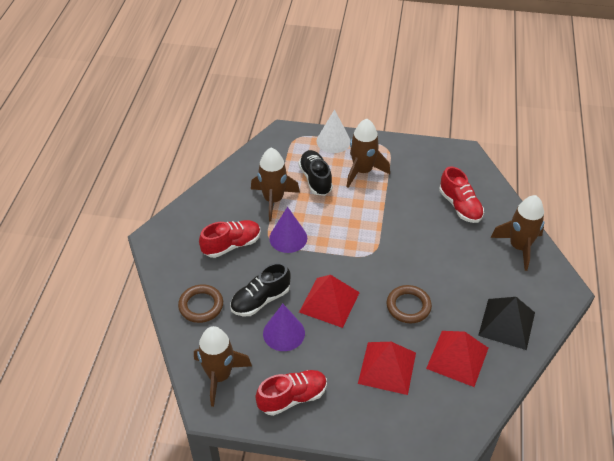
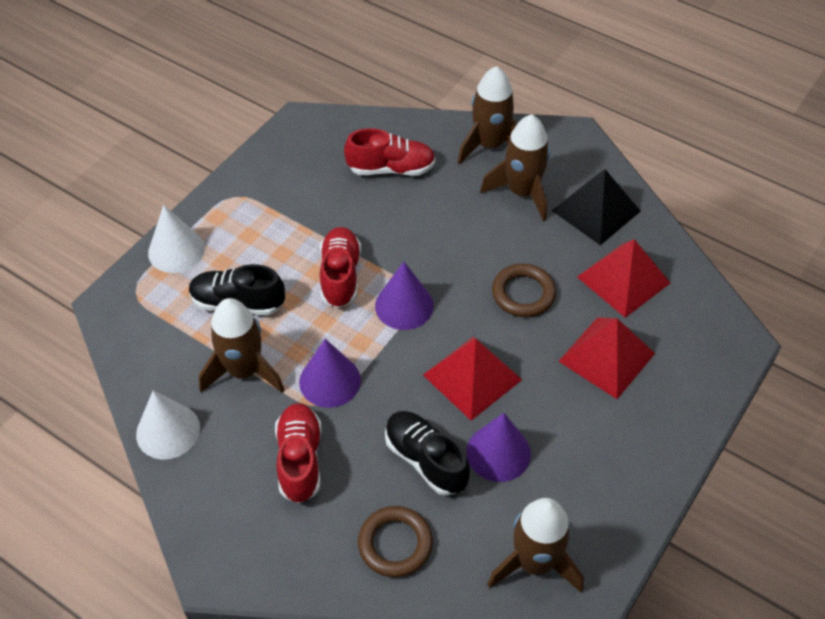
camera: 65 degrees left, 5 degrees up
black shoe [230,263,291,316] -> black shoe turned 150 degrees clockwise [385,411,470,496]
red shoe [255,370,327,416] -> red shoe moved to [320,227,361,308]
brown rocket [346,119,390,188] -> brown rocket moved to [480,114,550,221]
none -> white cone [136,390,200,459]
none -> purple cone [375,262,434,330]

